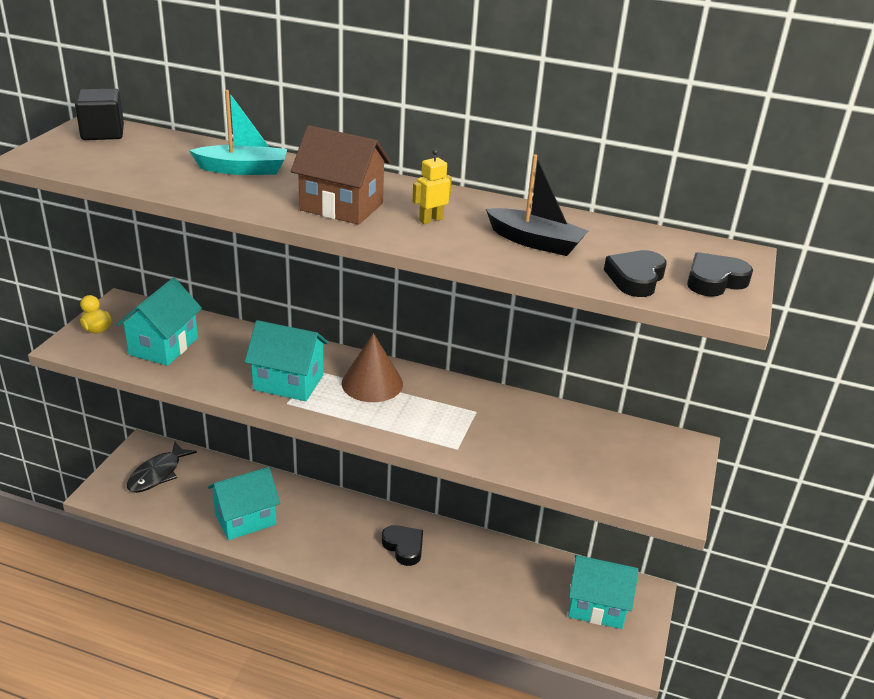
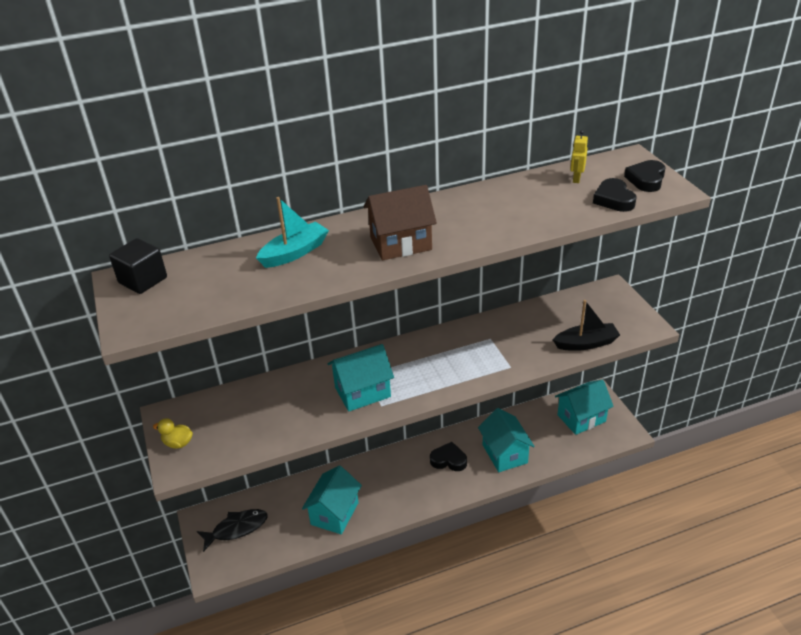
camera: 35 degrees left, 5 degrees up
turquoise house [116,278,202,366] -> turquoise house moved to [478,408,535,472]
black fish [127,442,197,493] -> black fish turned 105 degrees counterclockwise [197,509,267,552]
brown cone [342,333,403,402] -> none
yellow robot [412,149,452,224] -> yellow robot moved to [570,130,588,183]
black boat [486,154,588,256] -> black boat moved to [553,300,620,351]

